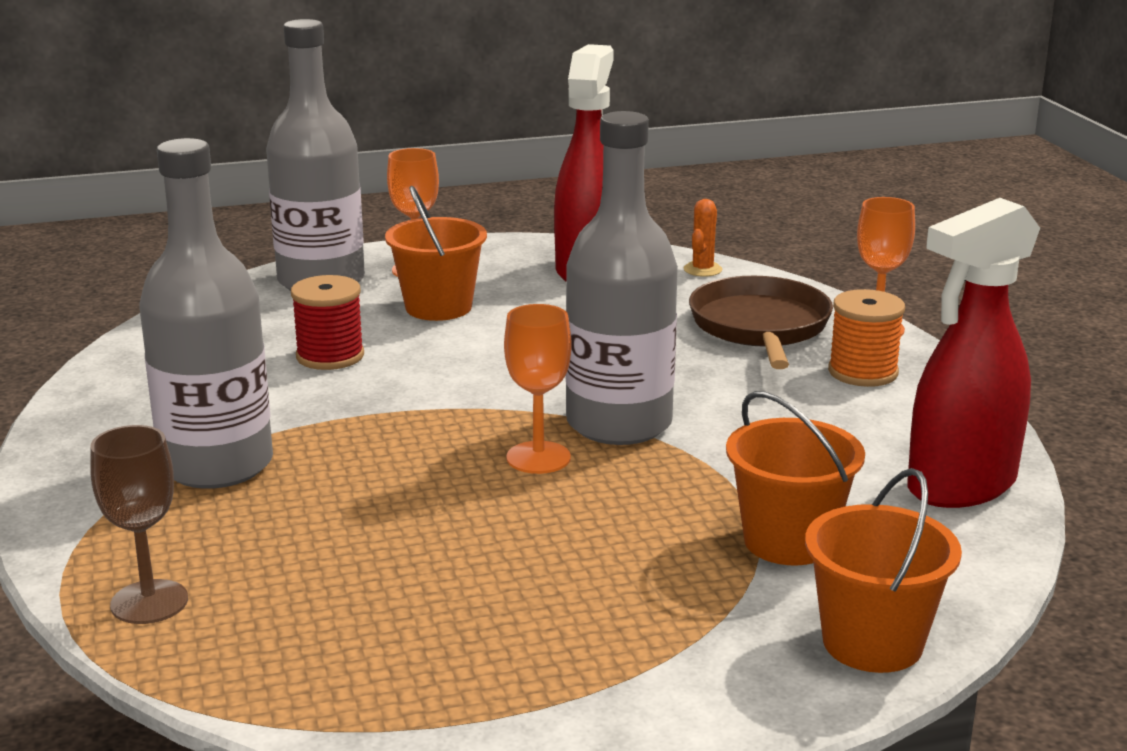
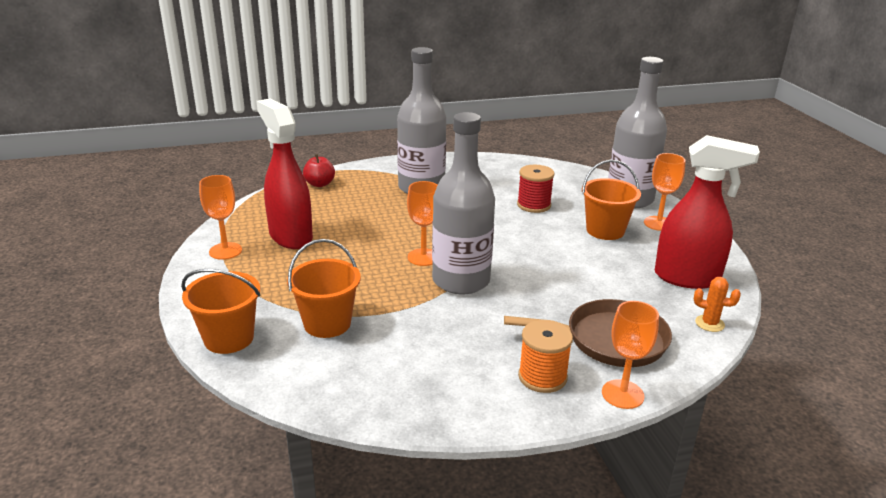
camera: 90 degrees right, 5 degrees up
brown goblet [90,425,188,624] -> red apple [303,154,335,187]
red spray bottle [907,198,1040,508] -> red spray bottle moved to [256,98,313,249]
none -> orange goblet [199,175,242,260]

